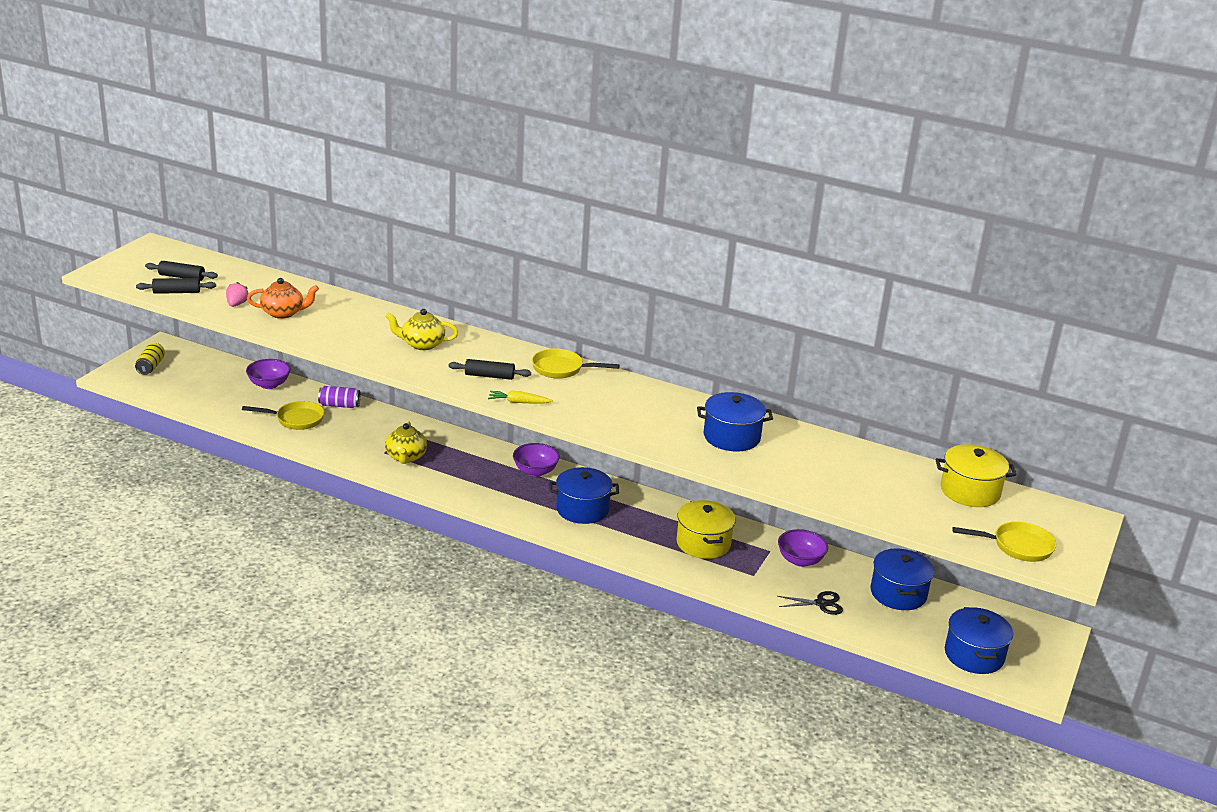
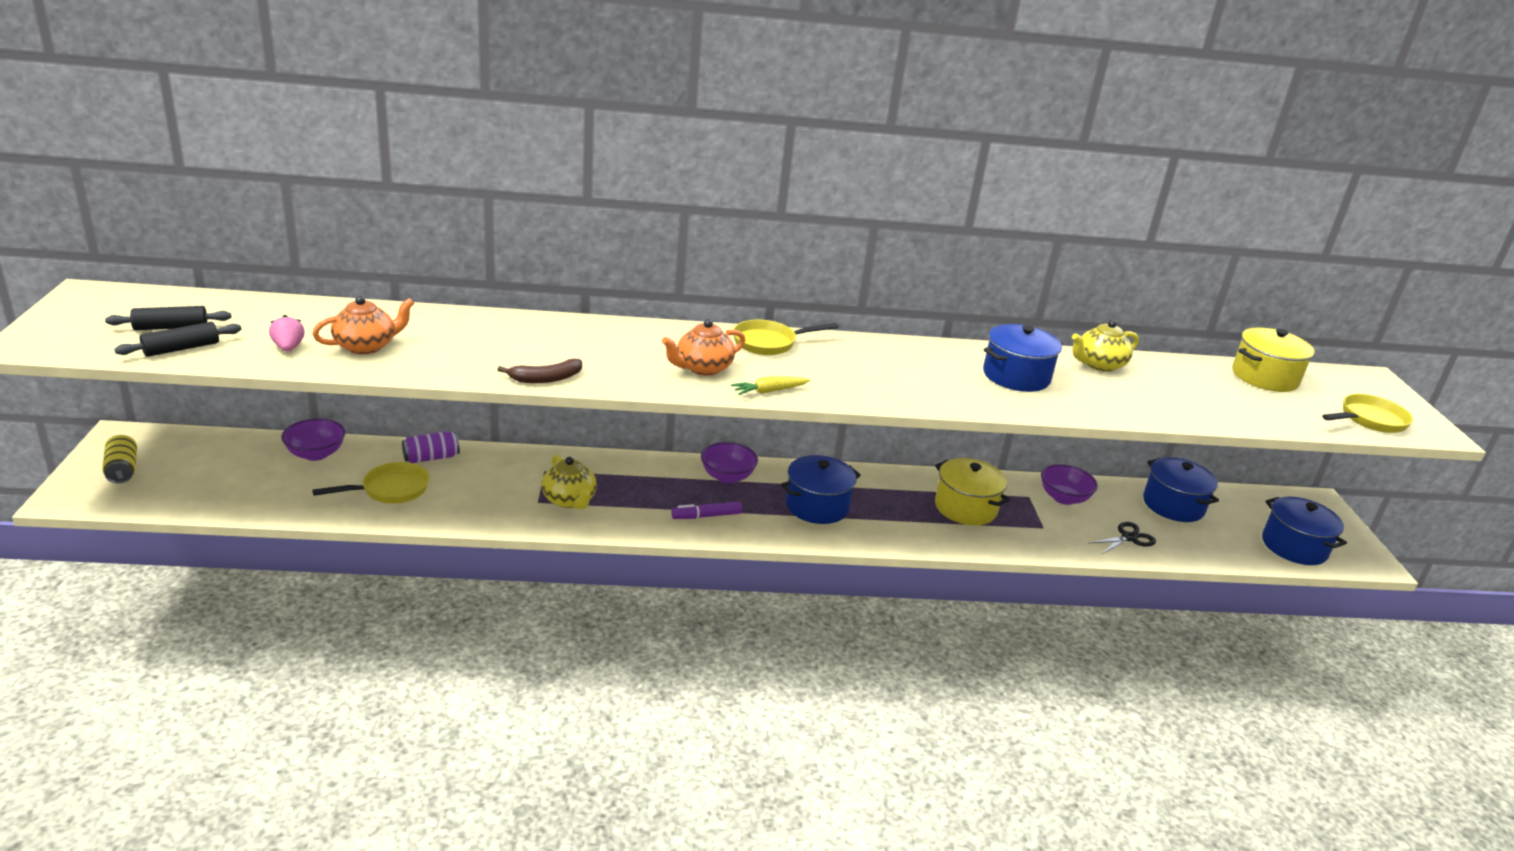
camera: 30 degrees left, 0 degrees up
yellow teapot [385,309,458,350] -> yellow teapot moved to [1072,320,1139,372]
black rolling pin [448,359,531,380] -> orange teapot [662,319,745,376]
none -> brown banana [497,359,582,383]
none -> purple marker [671,501,742,519]

